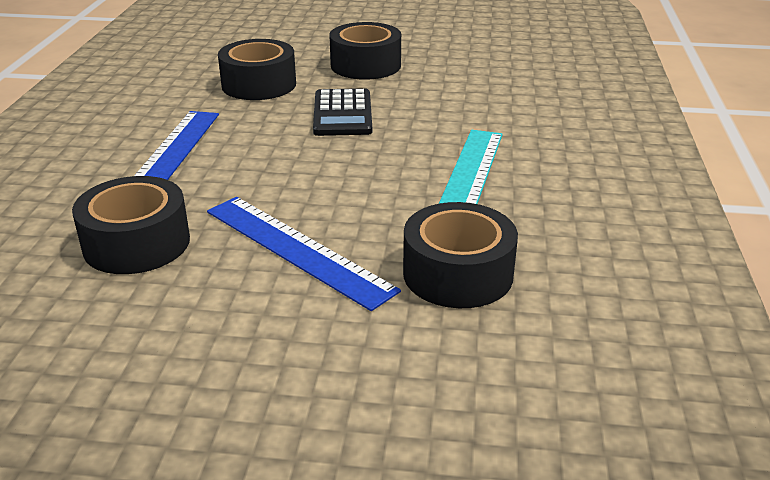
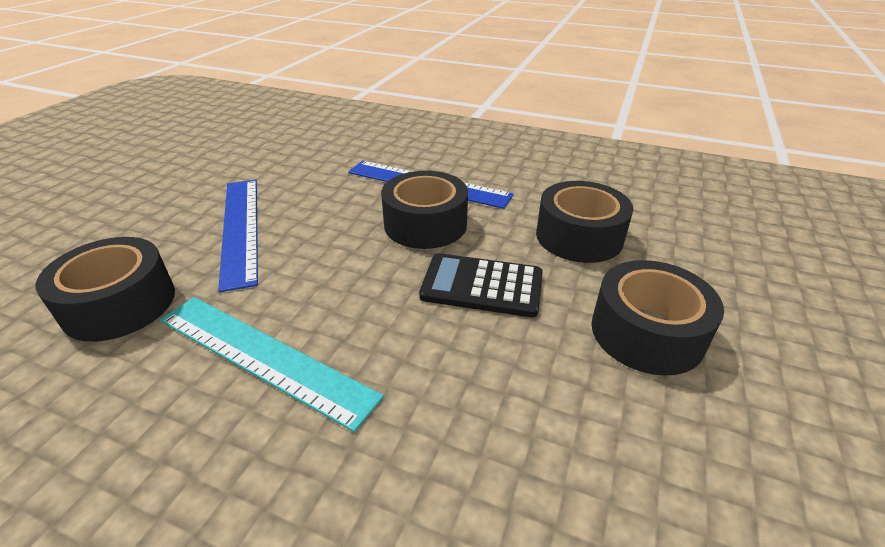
camera: 105 degrees right, 5 degrees up
black tape [72,176,190,274] -> black tape moved to [381,171,468,249]
blue ruler [207,197,401,311] -> blue ruler turned 75 degrees counterclockwise [218,180,258,292]

